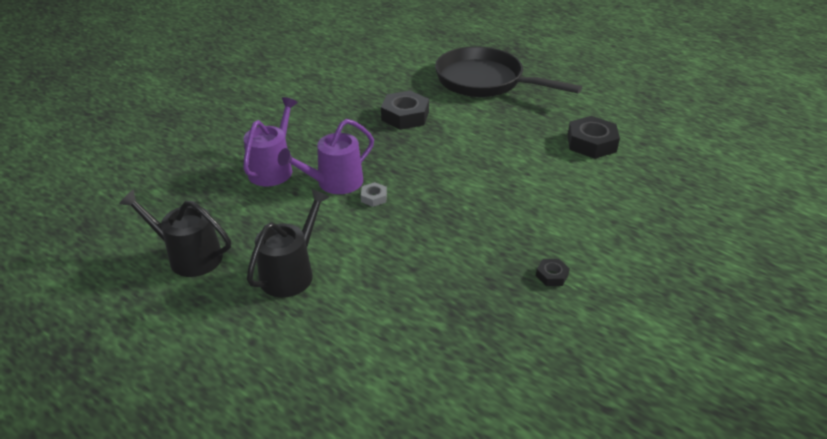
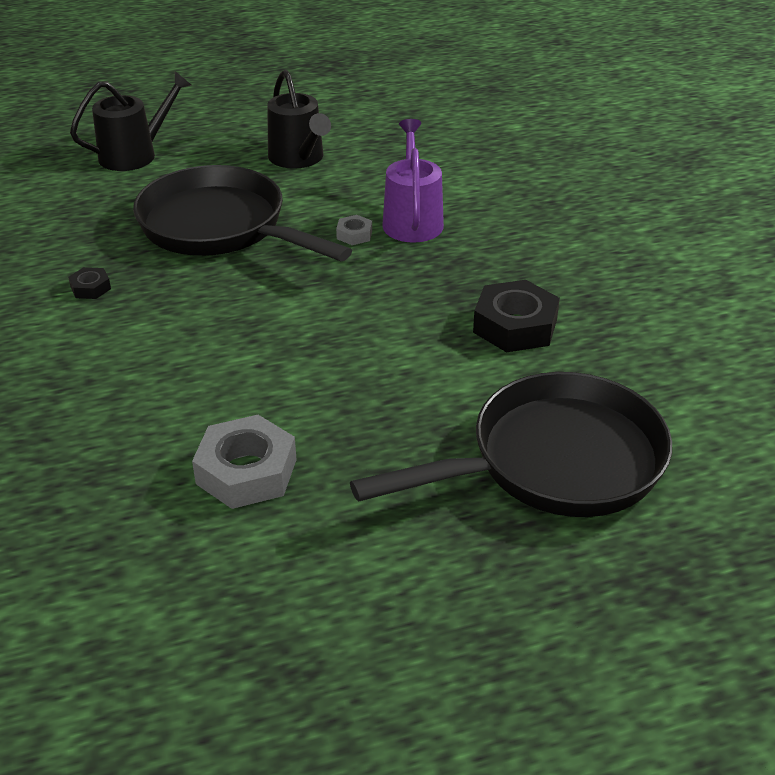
camera: 125 degrees right, 0 degrees up
black watering can [119,190,231,277] -> black watering can moved to [70,71,191,171]
purple watering can [243,97,298,186] -> none
black nut [567,116,620,159] -> grey nut [192,415,297,509]
none -> black pan [133,165,352,261]

